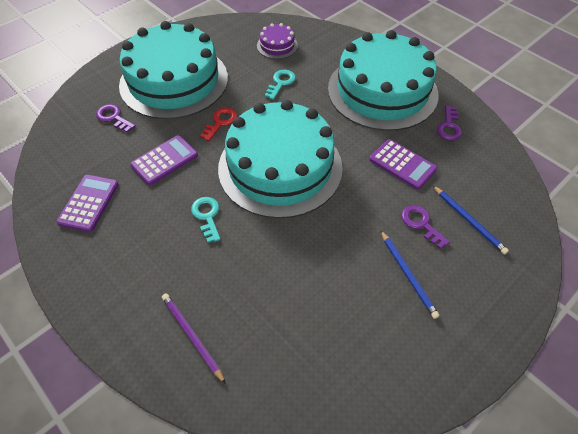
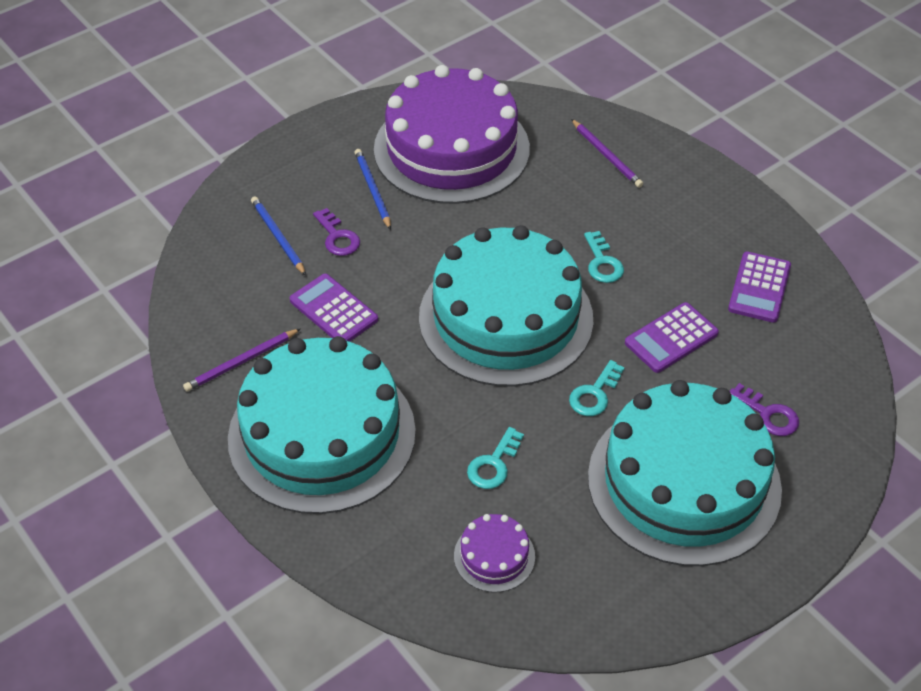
camera: 175 degrees left, 5 degrees down
red key [200,108,237,141] -> turquoise key [569,360,625,416]
purple key [437,105,462,140] -> purple pencil [183,328,301,392]
none -> purple cake [374,65,530,204]

